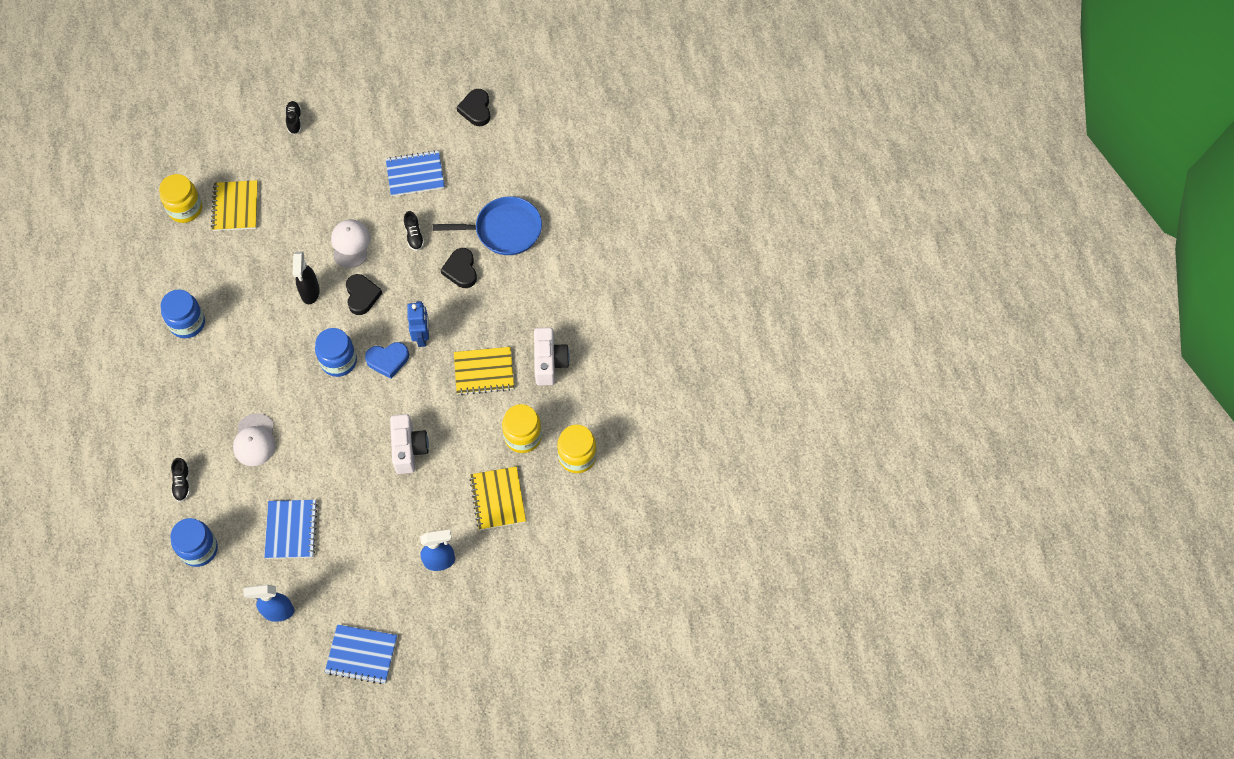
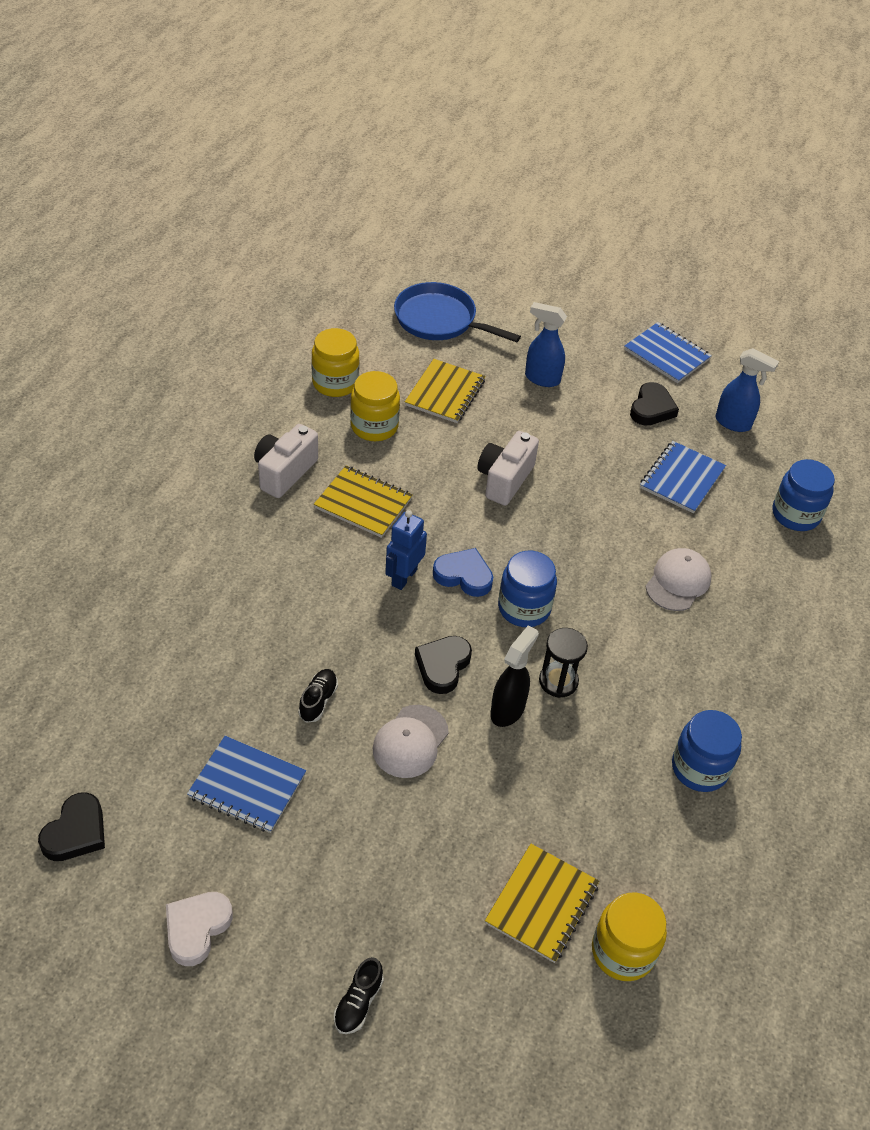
camera: 150 degrees left, 15 degrees down
black shoe [171,458,190,502] -> none
blue pan [432,197,542,255] -> blue pan moved to [394,282,521,342]
black heart [441,248,477,288] -> black heart moved to [630,382,679,426]
none -> white heart [166,892,233,966]
none -> black hourglass [539,628,588,698]

